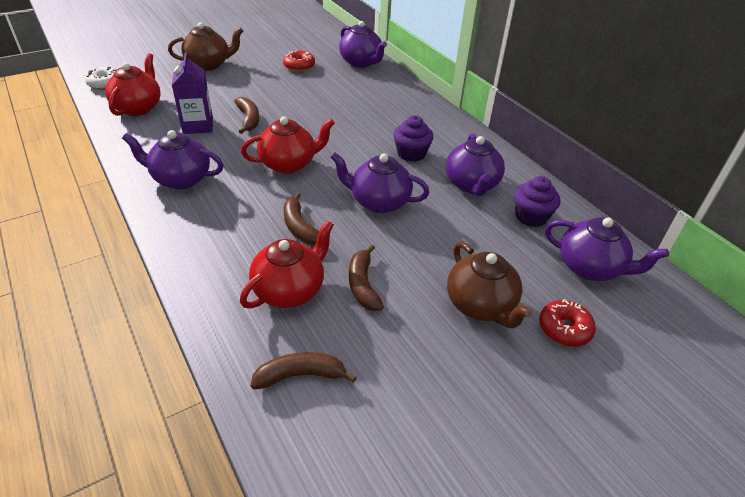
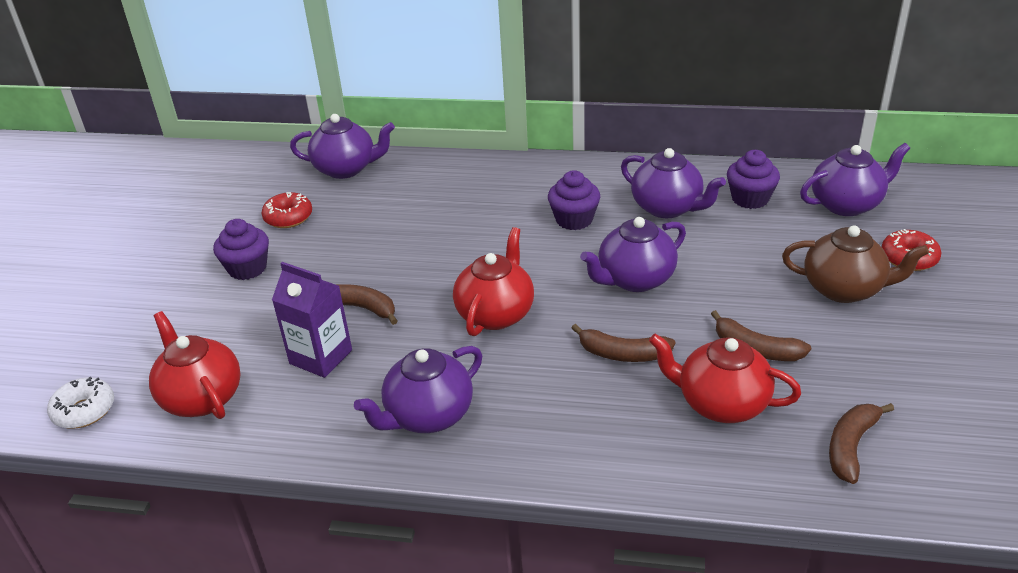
camera: 45 degrees left, 5 degrees down
brown teapot [168,22,243,71] -> none
red teapot [240,220,334,309] -> red teapot turned 60 degrees counterclockwise [649,334,801,423]
none -> purple cupcake [213,219,269,280]

